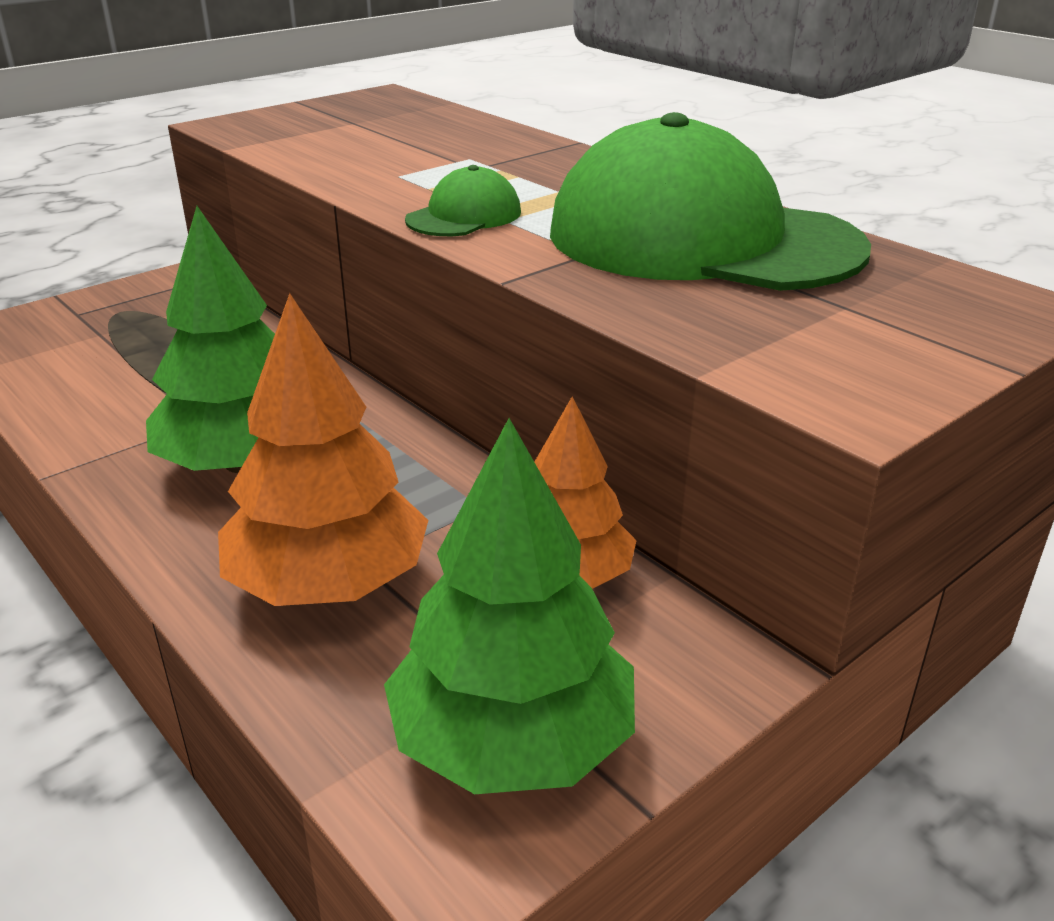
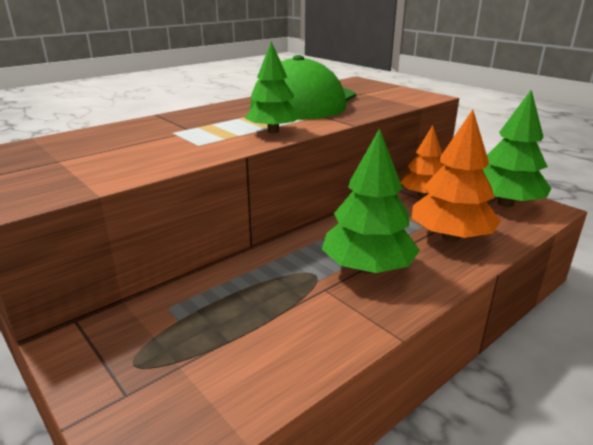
camera: 90 degrees left, 5 degrees down
green cap [405,165,521,236] -> green tree [245,41,302,133]

